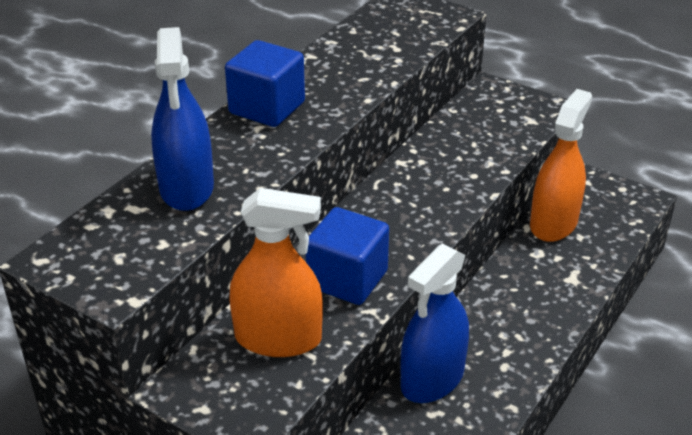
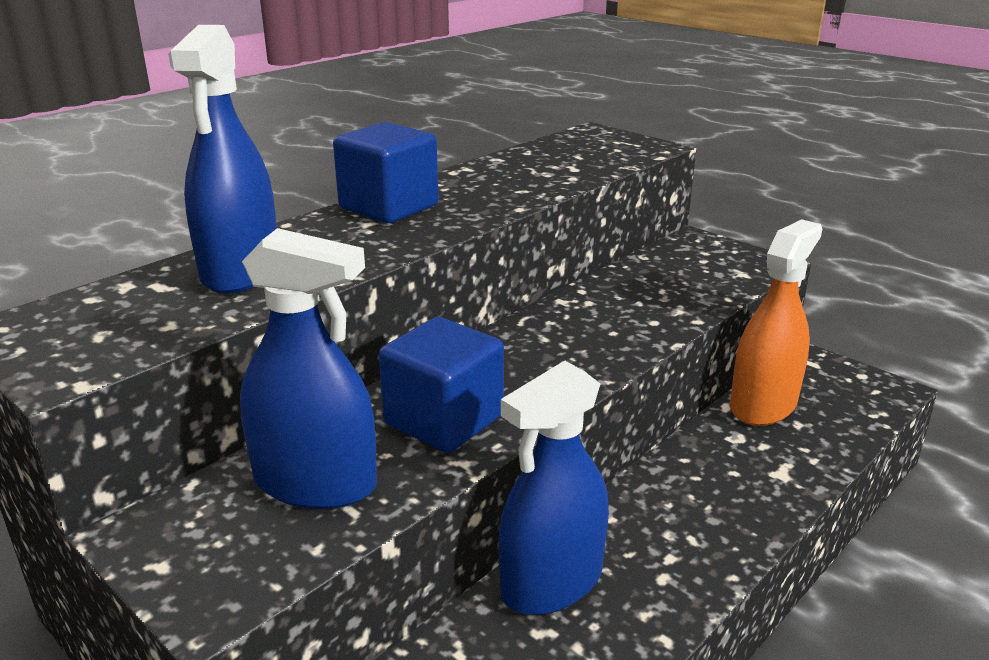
camera: 10 degrees right, 10 degrees down
orange spray bottle [230,188,323,357] -> blue spray bottle [240,228,377,509]

